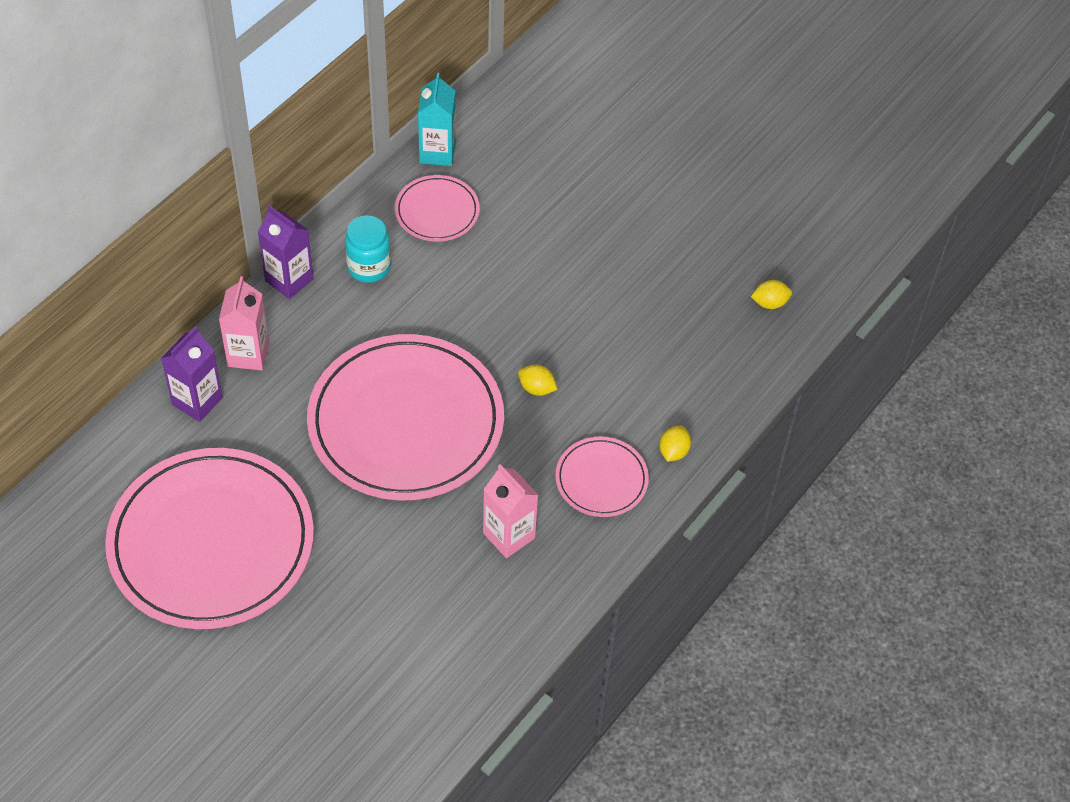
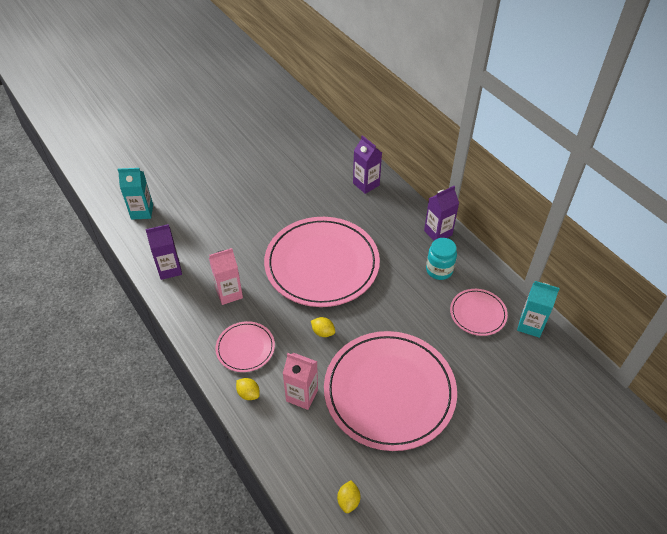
camera: 110 degrees right, 5 degrees down
pink plate [105,448,314,629] -> pink plate moved to [324,331,457,451]
pink carton [219,276,269,370] -> pink carton moved to [283,353,318,410]
yellow lemon [518,364,558,396] -> yellow lemon turned 75 degrees clockwise [311,317,335,337]
none -> turquoise carton [118,168,153,220]
none -> purple carton [145,224,182,280]

